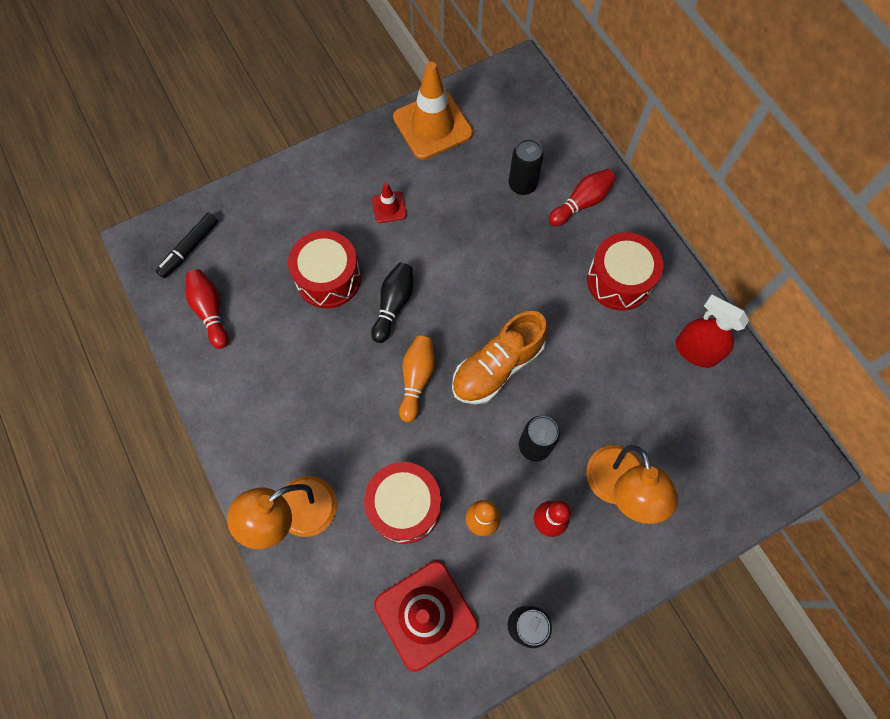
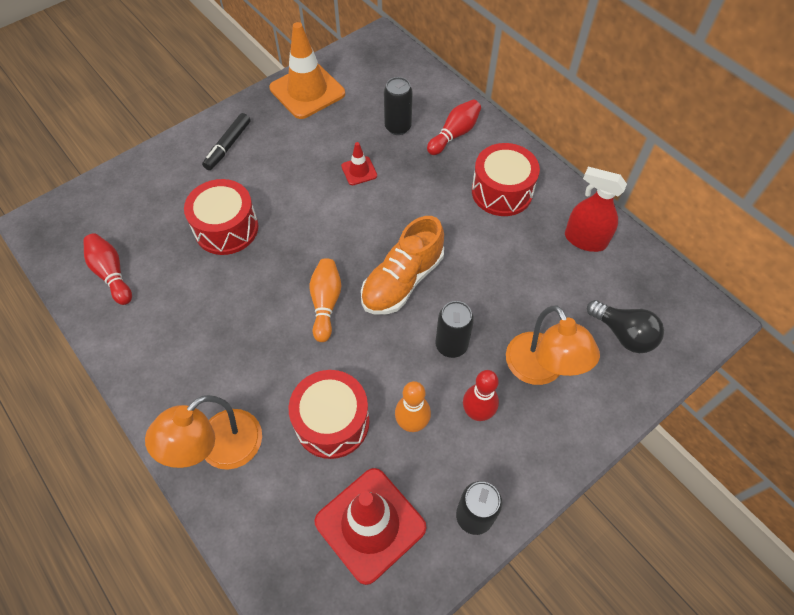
camera: 10 degrees left, 10 degrees down
black marker [156,213,218,279] -> black marker moved to [202,113,250,170]
black bowling pin [371,262,413,343] -> none
red traffic cone [372,183,407,223] -> red traffic cone moved to [341,142,377,185]
none -> black light bulb [587,300,664,353]

